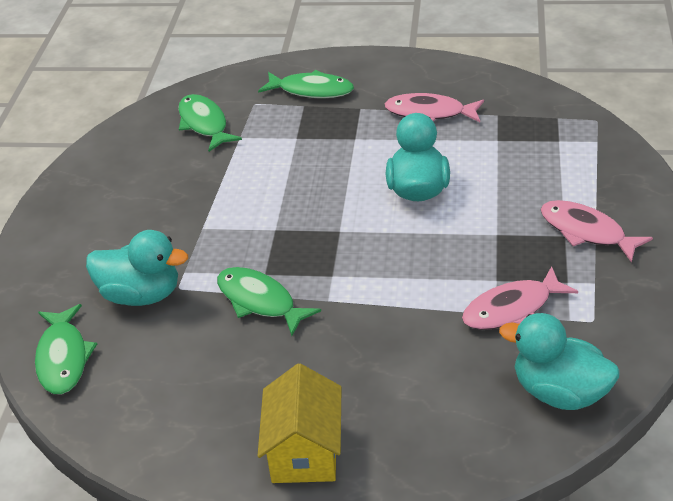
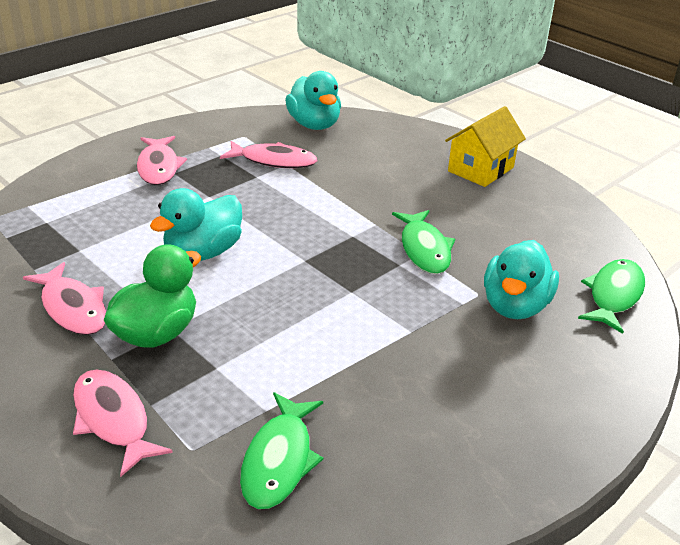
camera: 145 degrees left, 5 degrees down
turquoise duck [86,230,188,306] -> turquoise duck turned 120 degrees counterclockwise [484,240,559,319]
green fish [258,70,354,98] -> pink fish [73,369,173,477]
none -> green duck [104,244,201,348]

